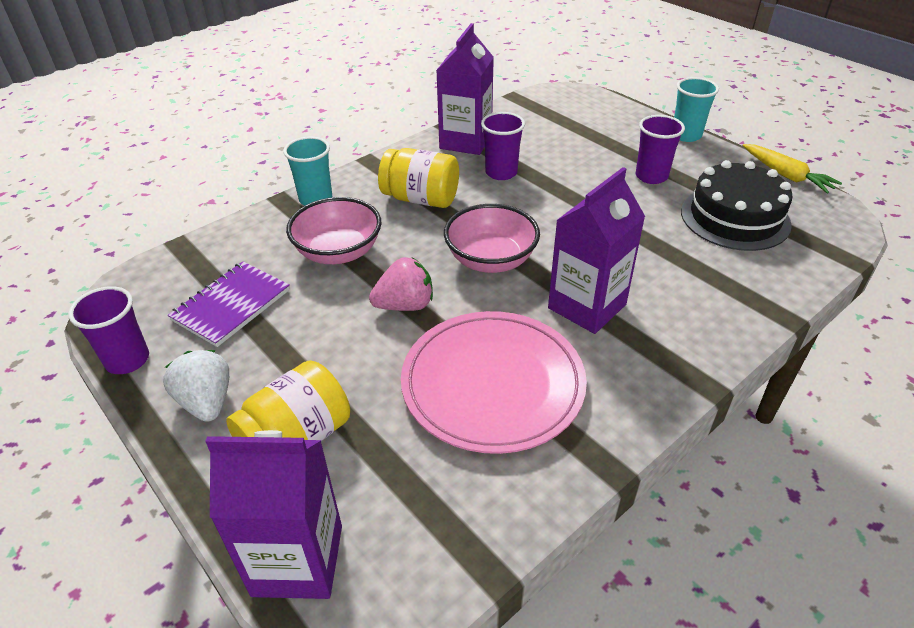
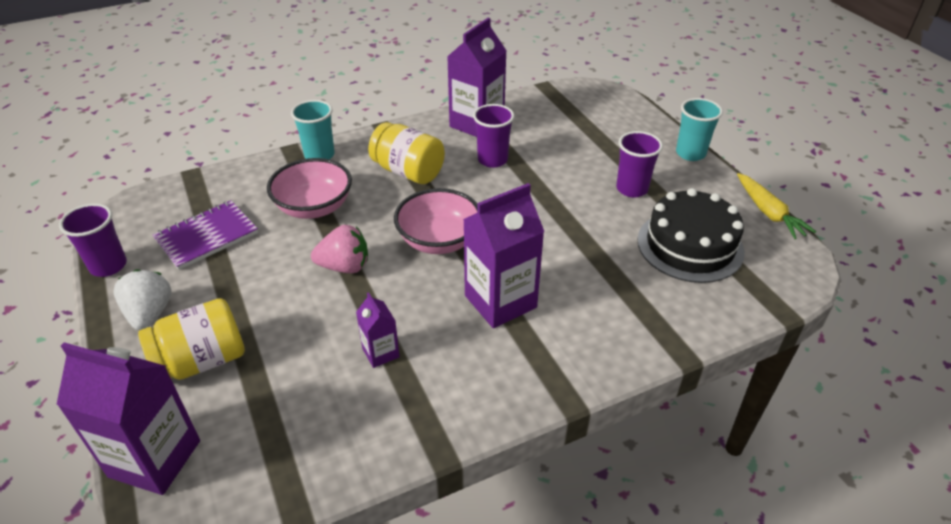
camera: 15 degrees right, 0 degrees up
pink plate [401,311,587,454] -> purple carton [356,292,400,368]

